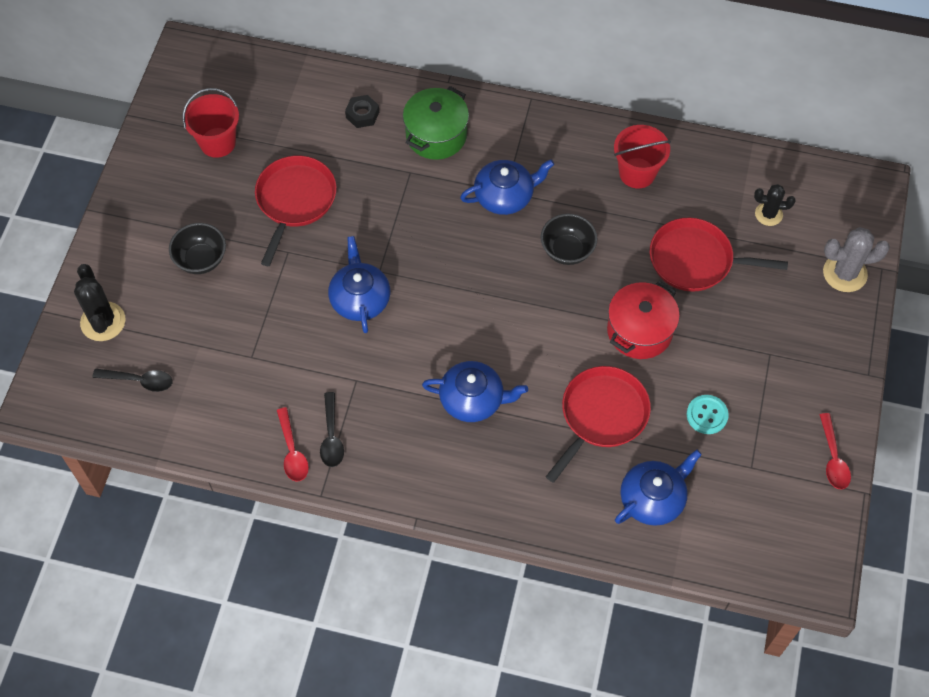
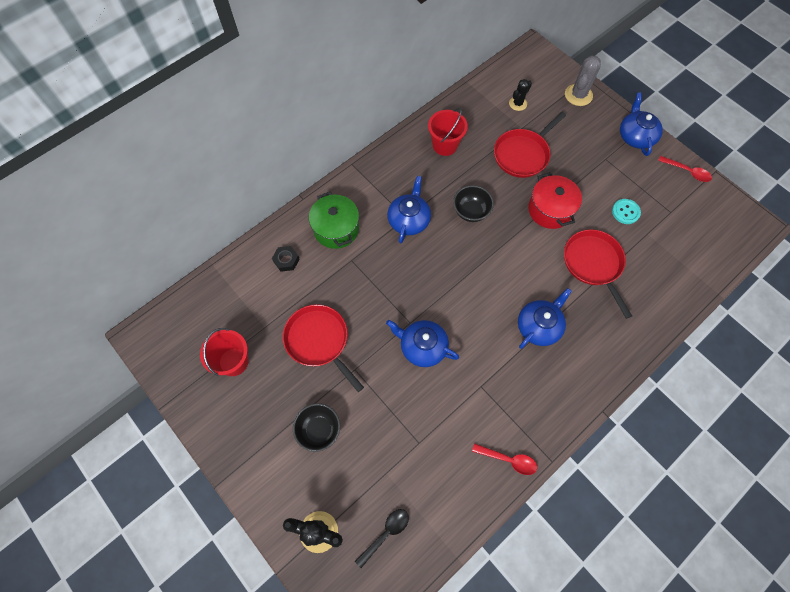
camera: 55 degrees left, 5 degrees up
black spoon [320,392,344,467] -> none
blue teapot [615,450,702,526] -> blue teapot moved to [620,92,663,156]

